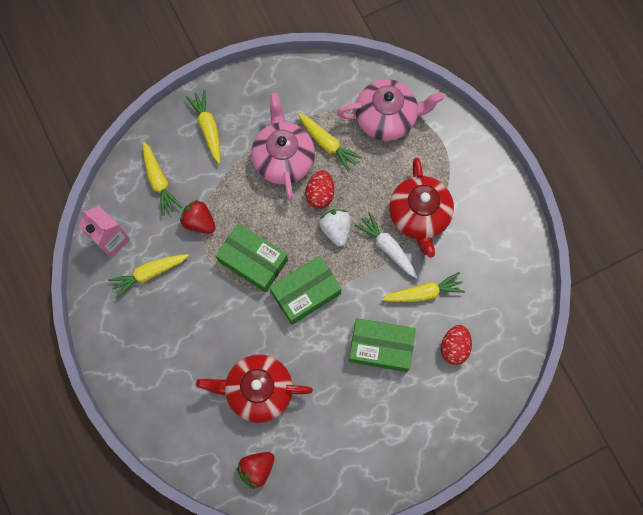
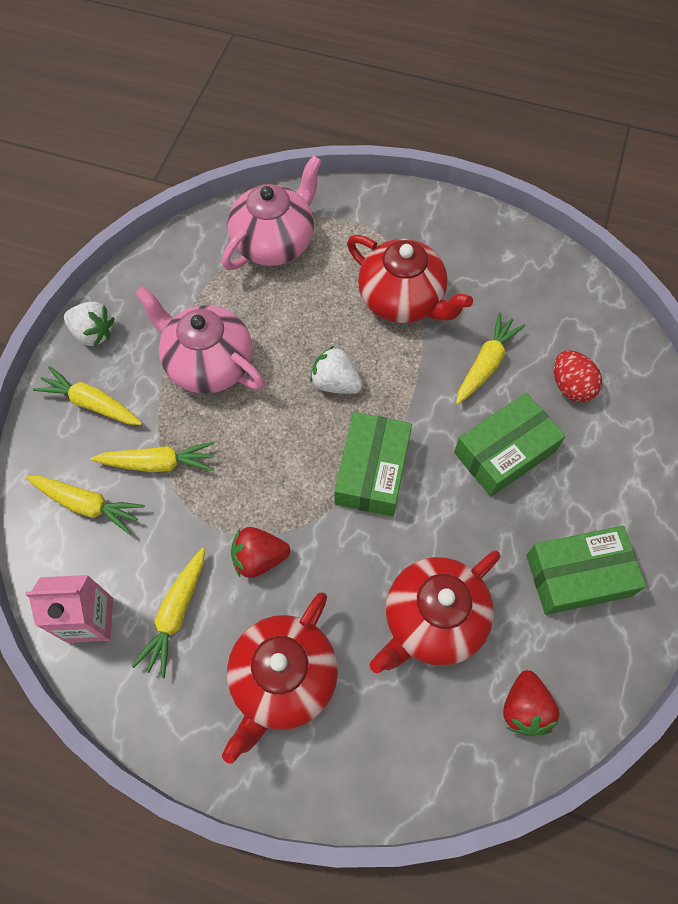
camera: 45 degrees left, 10 degrees down
red strawberry [180,200,215,234] -> red strawberry moved to [231,527,290,578]
green box [216,223,288,292] -> green box moved to [526,526,646,615]
yellow carrot [298,113,362,172] -> yellow carrot moved to [91,442,214,472]
red egg [305,170,334,209] -> none
white carrot [354,212,418,279] -> none
none -> white strawberry [64,302,115,347]
none -> red teapot [222,592,338,764]

